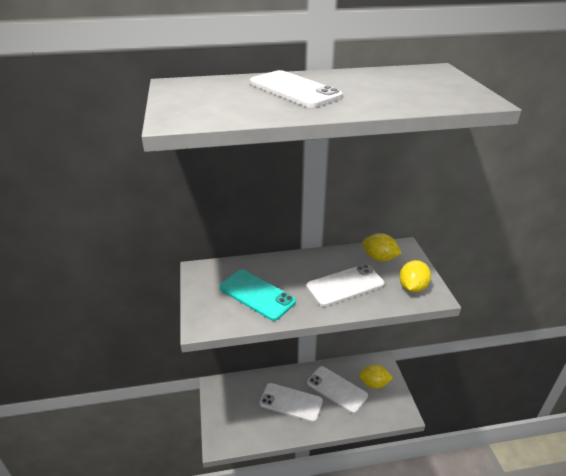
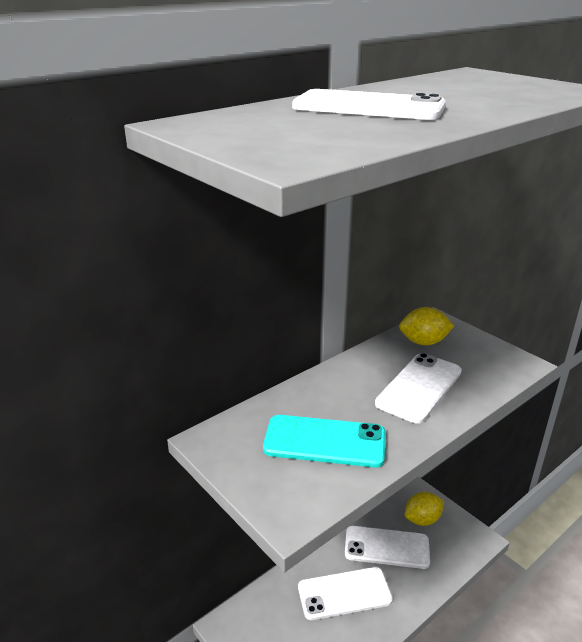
camera: 30 degrees left, 5 degrees down
yellow lemon [399,260,431,292] -> none

